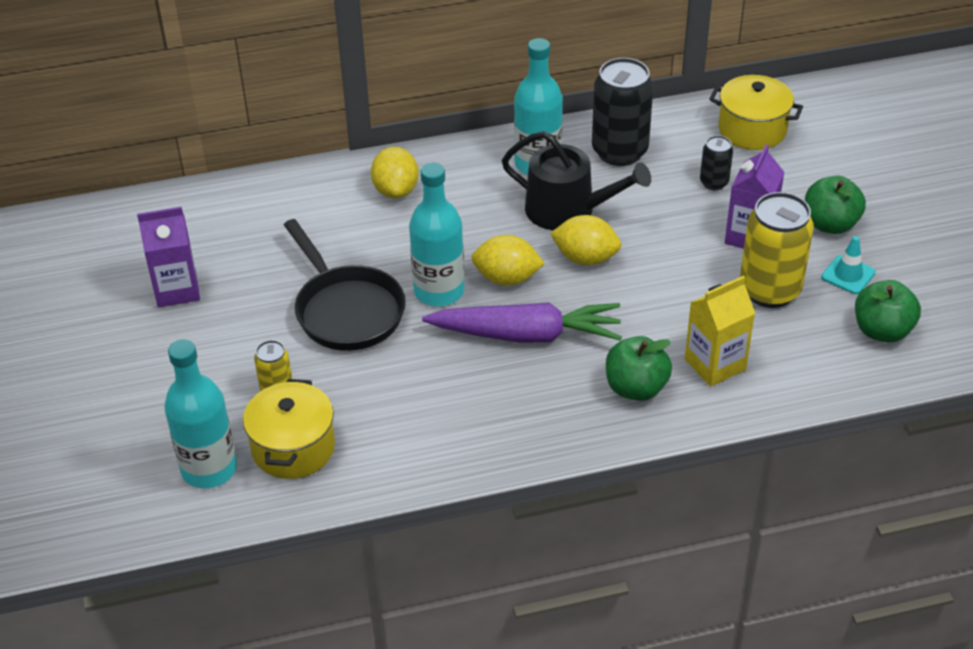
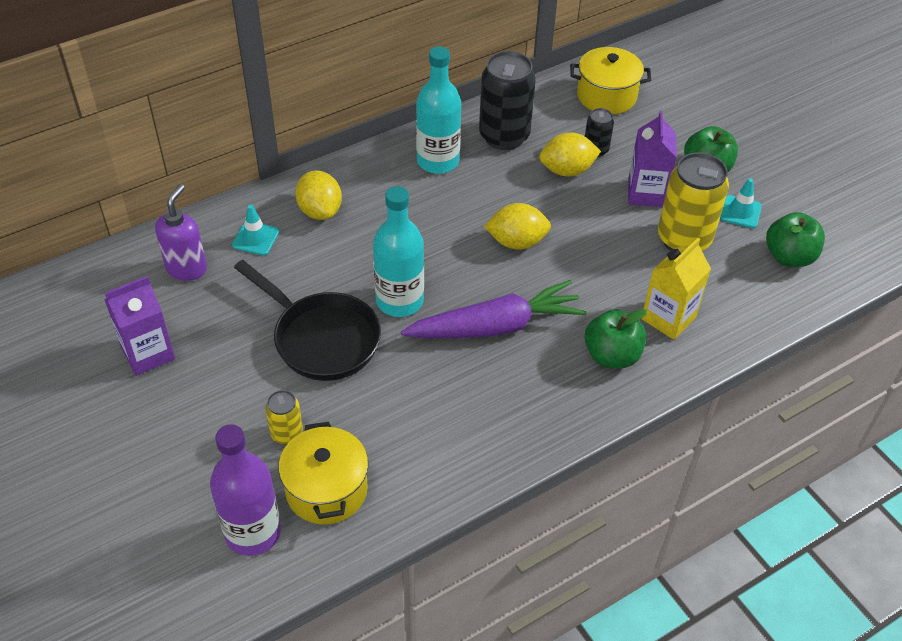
camera: 20 degrees left, 5 degrees up
turquoise bottle [164,339,237,488] -> purple bottle [210,424,281,556]
yellow lemon [471,235,545,286] -> yellow lemon moved to [539,133,601,177]
black watering can [502,131,651,230] -> none
none -> purple soap dispenser [155,184,207,281]
none -> turquoise traffic cone [232,205,279,256]

